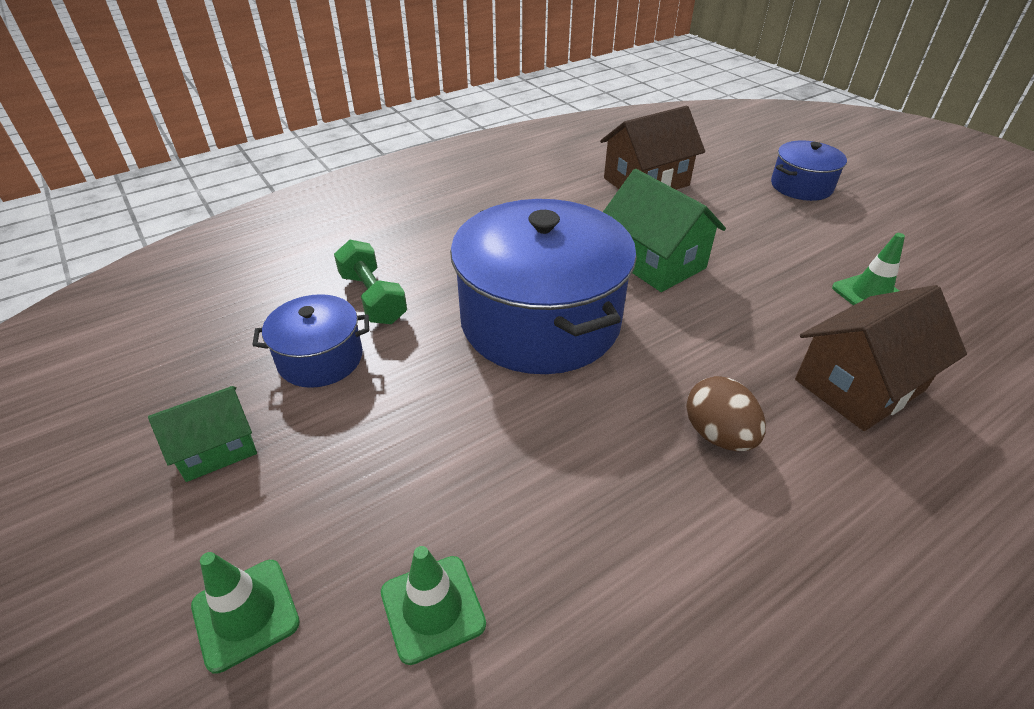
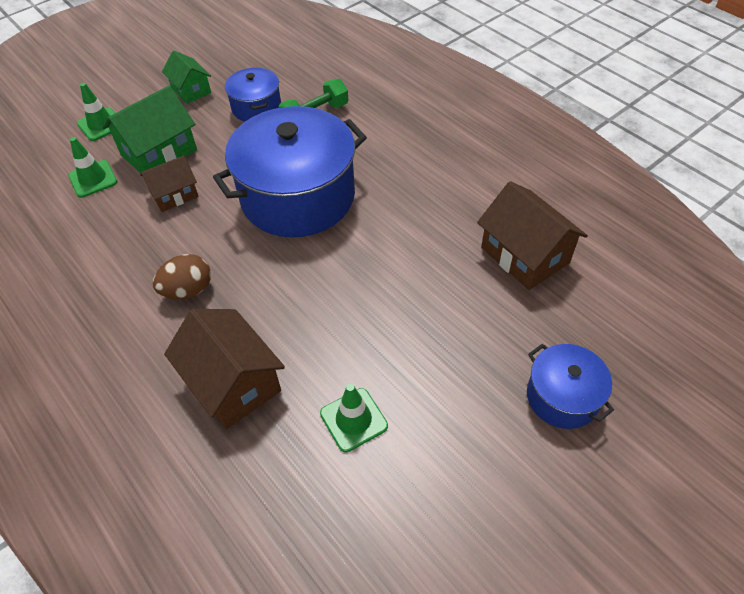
camera: 85 degrees right, 10 degrees up
green house [603,169,726,292] -> green house moved to [103,86,197,173]
none -> brown house [140,155,199,212]

